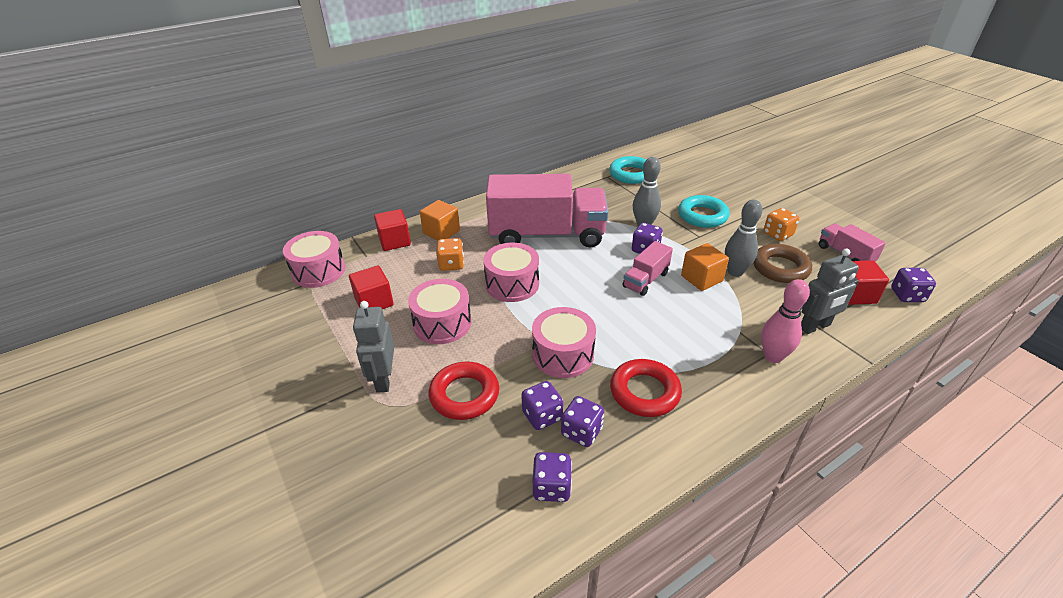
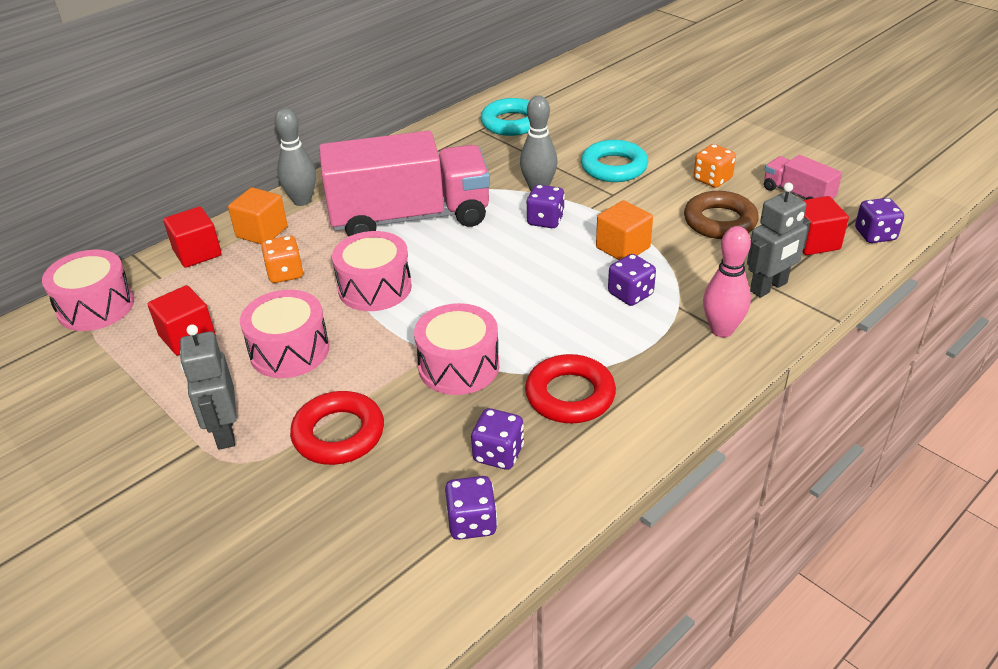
camera: 10 degrees left, 0 degrees up
purple dice [521,381,563,430] -> purple dice moved to [608,254,656,306]
pink truck [623,241,673,296] -> none
grey bowling pin [725,200,763,277] -> grey bowling pin moved to [275,108,316,206]

